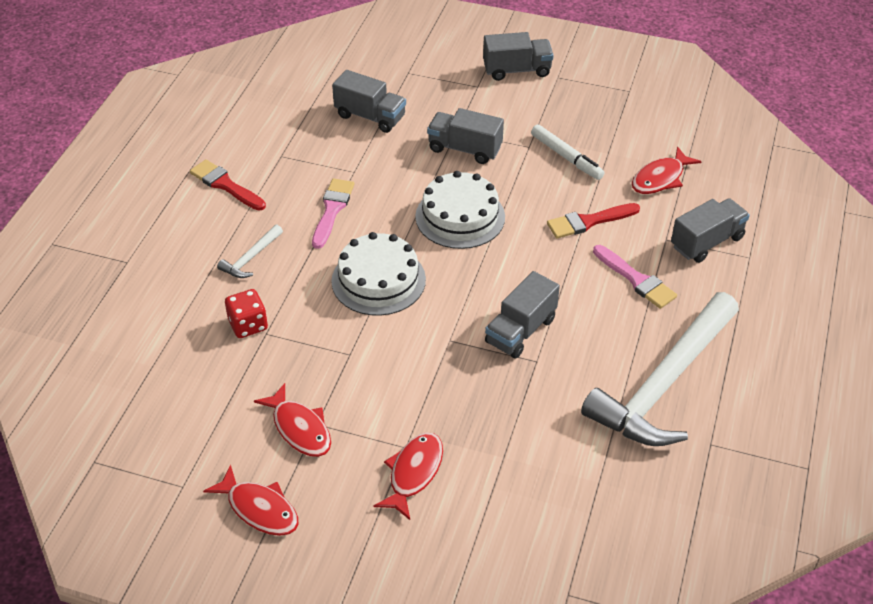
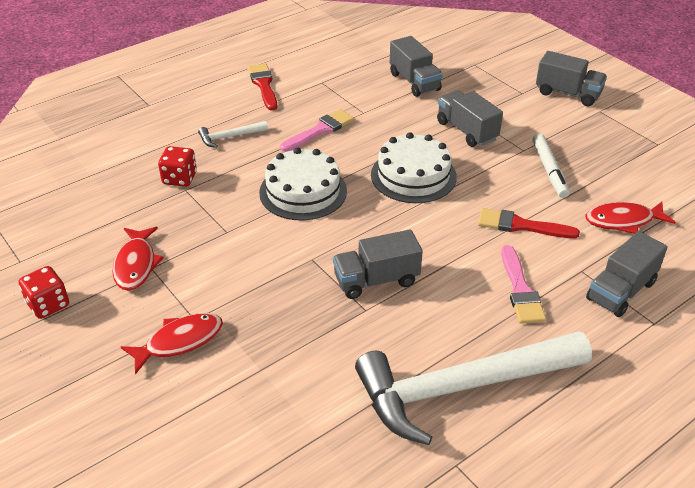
camera: 35 degrees right, 5 degrees down
red fish [203,465,299,536] -> red dice [19,266,69,319]
grey truck [671,198,750,263] -> grey truck turned 135 degrees clockwise [586,231,668,317]

